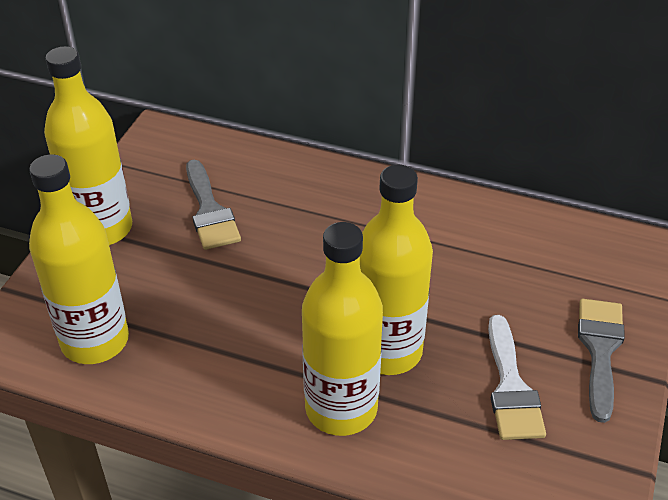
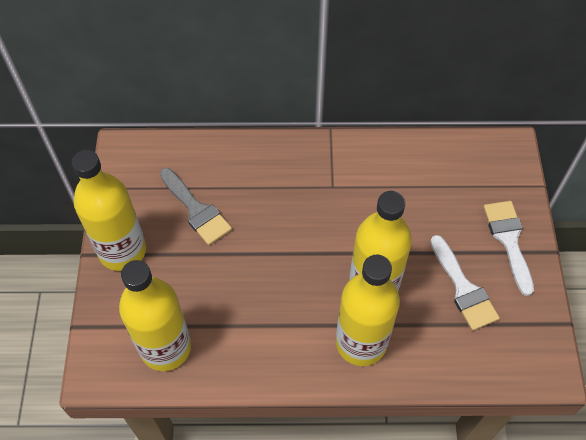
camera: 20 degrees left, 15 degrees up
grey brush [578,299,625,423] -> white brush [483,201,534,296]

